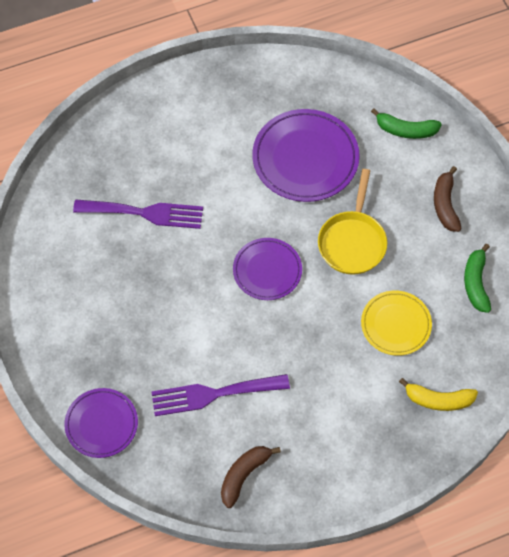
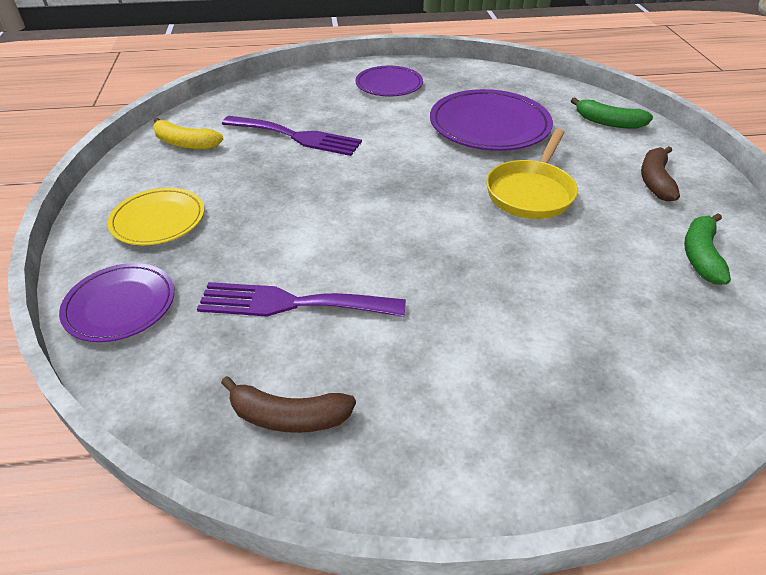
camera: 15 degrees right, 20 degrees down
brown banana [221,446,281,508] -> brown banana turned 135 degrees counterclockwise [221,376,356,433]
purple plate [233,238,302,300] -> purple plate moved to [355,66,423,97]
yellow plate [361,290,432,356] -> yellow plate moved to [107,188,204,245]
yellow banana [399,378,478,411] -> yellow banana moved to [153,117,224,149]

